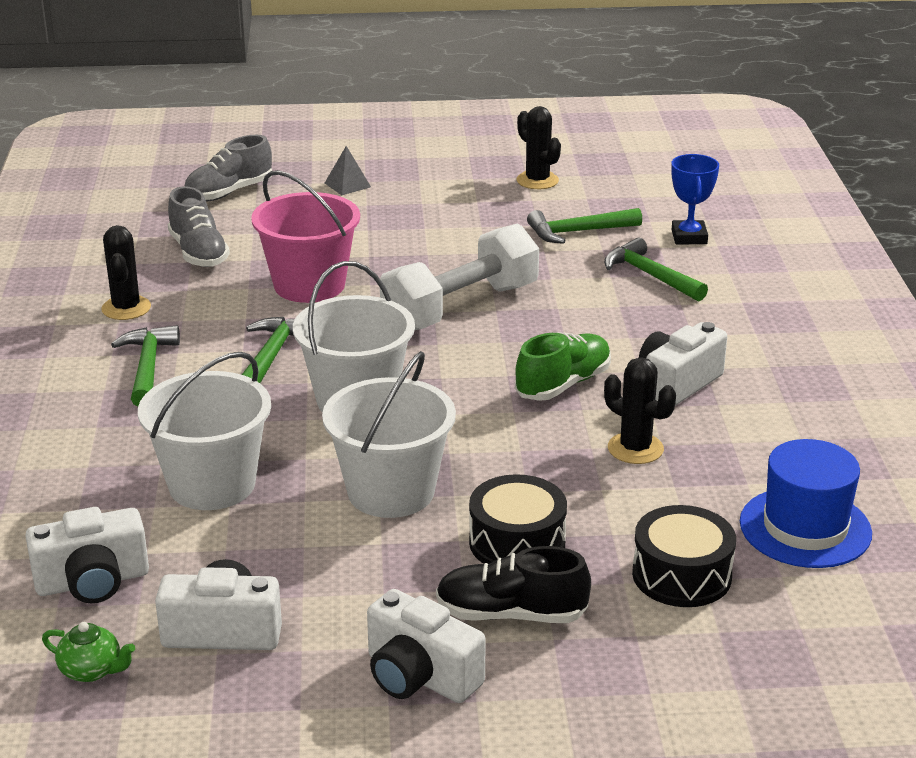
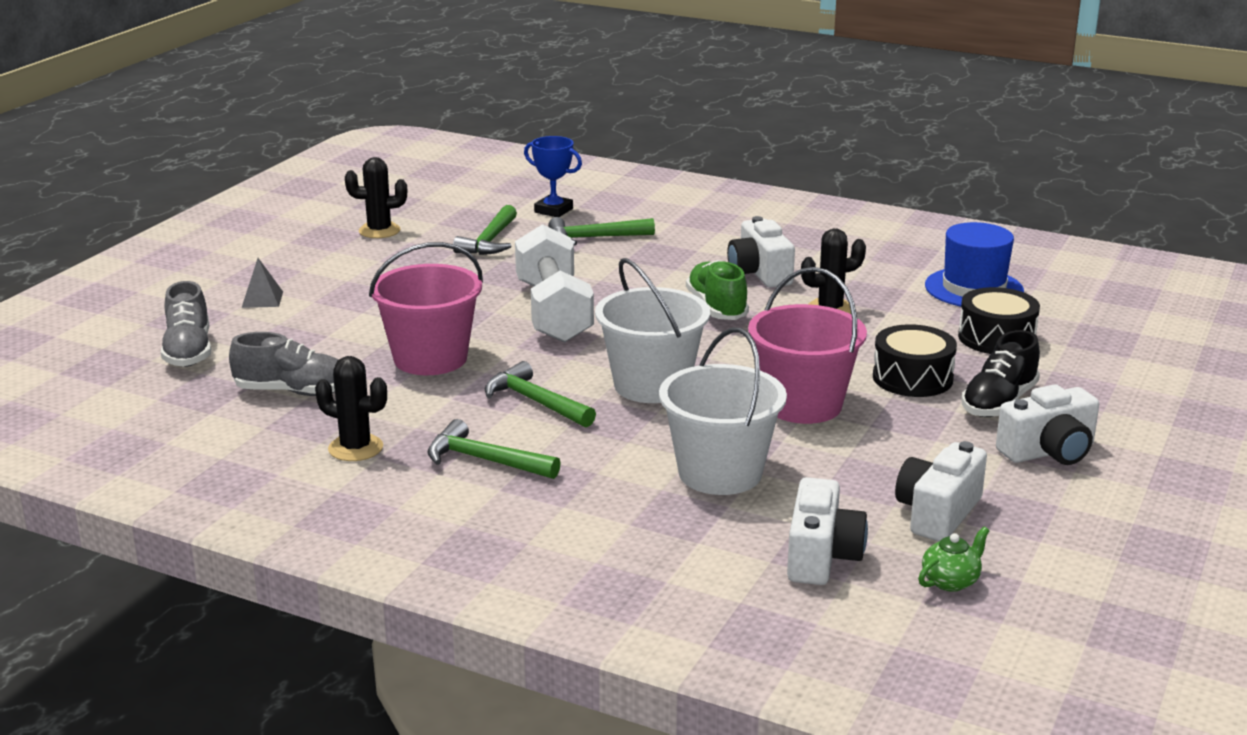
camera: 60 degrees left, 5 degrees down
white bucket [322,351,456,518] -> pink bucket [748,267,867,424]

